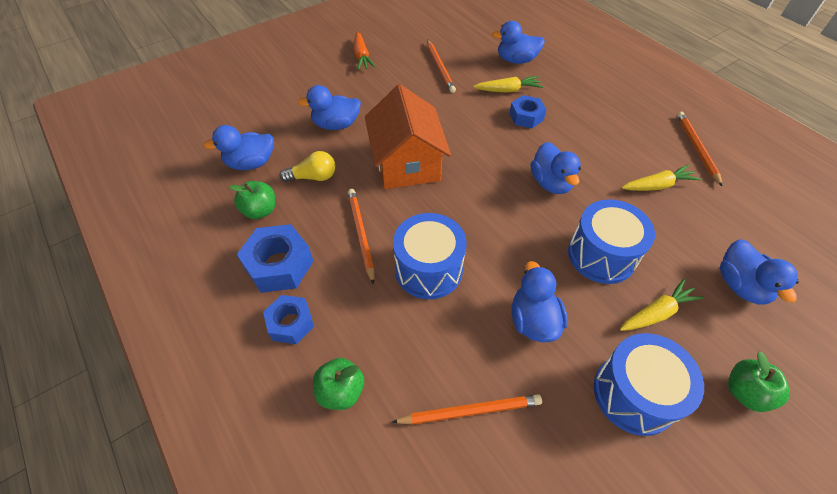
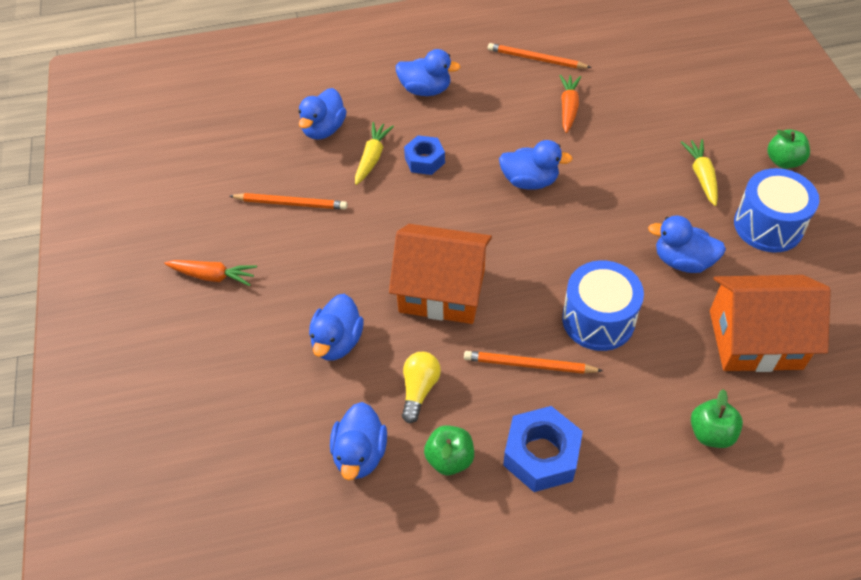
camera: 65 degrees left, 0 degrees up
blue nut [263,295,314,344] -> none
orange pencil [392,394,542,425] -> orange house [710,275,831,372]
blue drum [568,199,655,284] -> none
yellow carrot [621,164,701,191] -> orange carrot [559,75,581,133]
blue duck [720,239,799,305] -> blue duck moved to [396,49,461,96]

